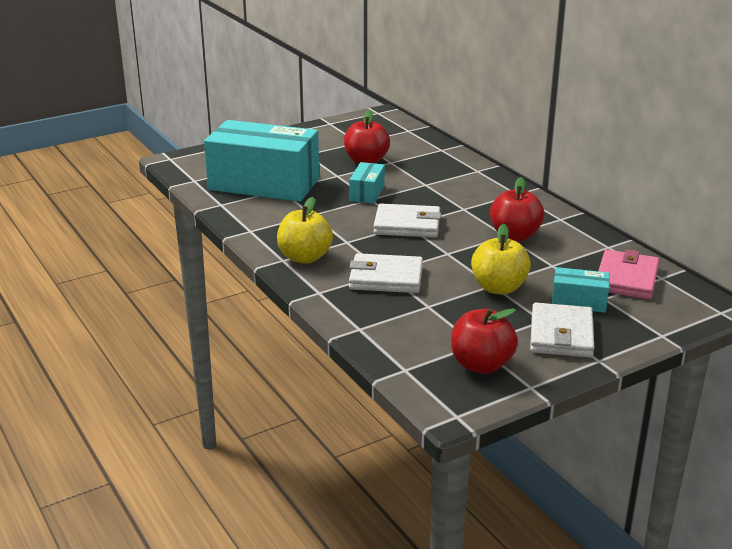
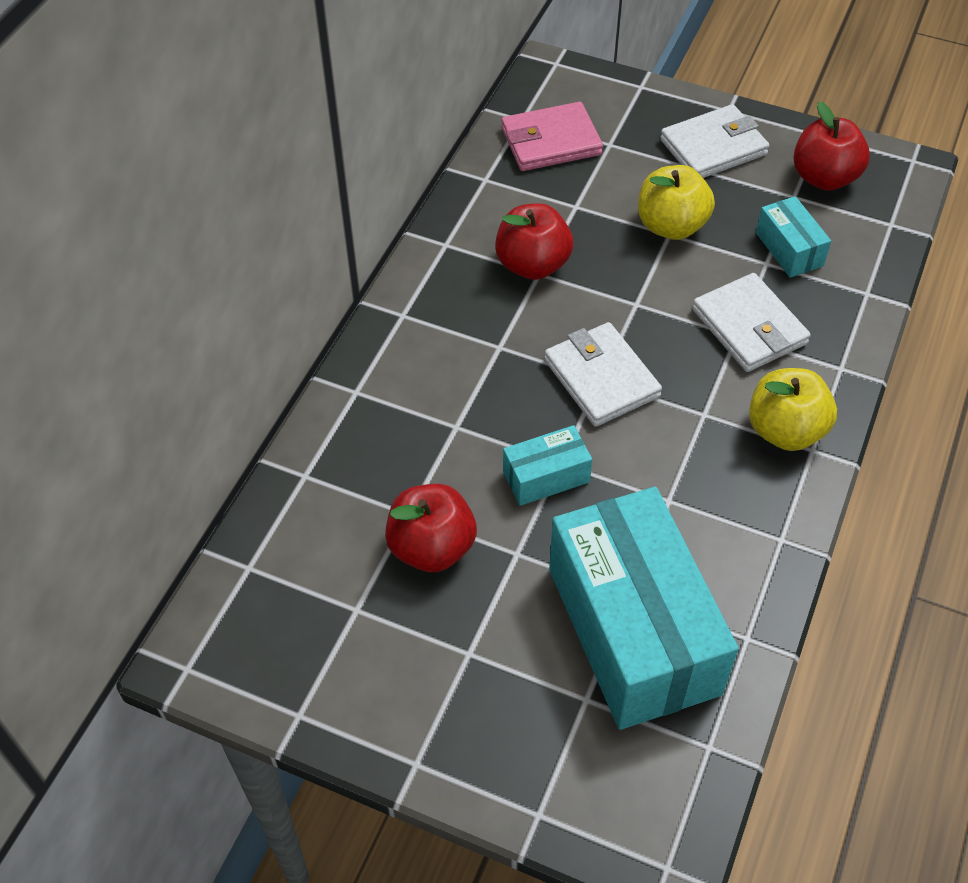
camera: 125 degrees left, 25 degrees up
turquoise box [552,267,610,313] -> turquoise box moved to [756,196,831,278]

